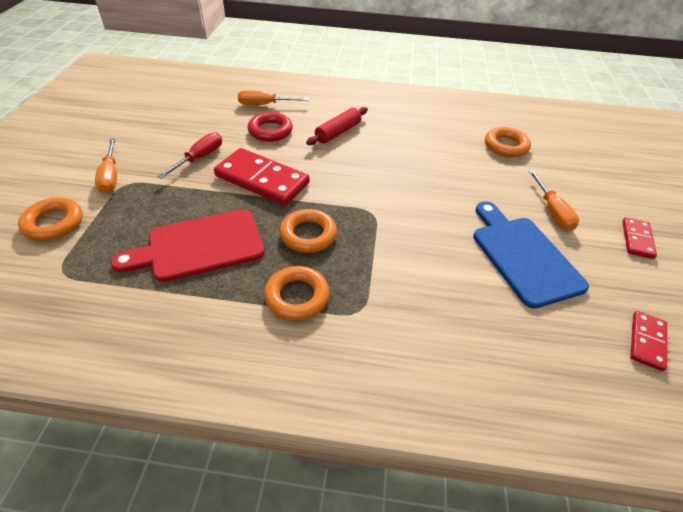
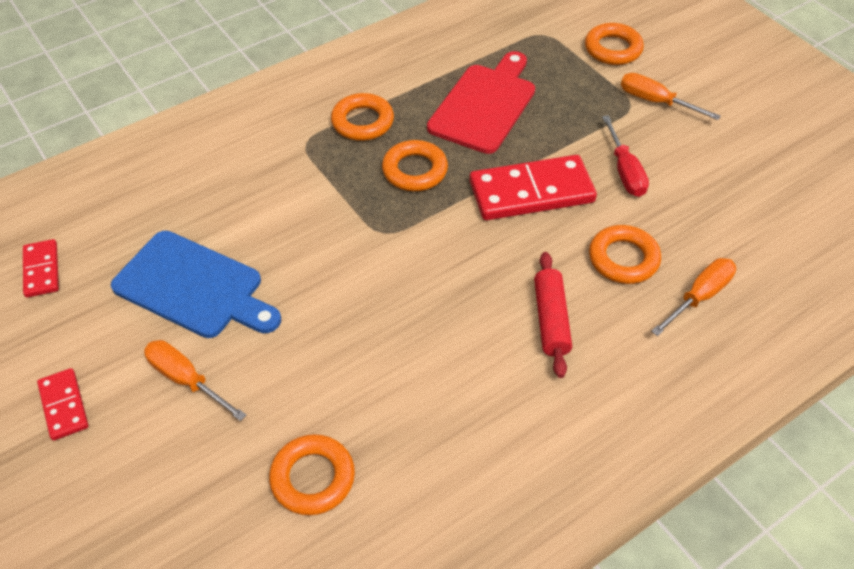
camera: 140 degrees right, 5 degrees up
red ring [247,112,293,142] -> orange ring [589,225,661,284]

